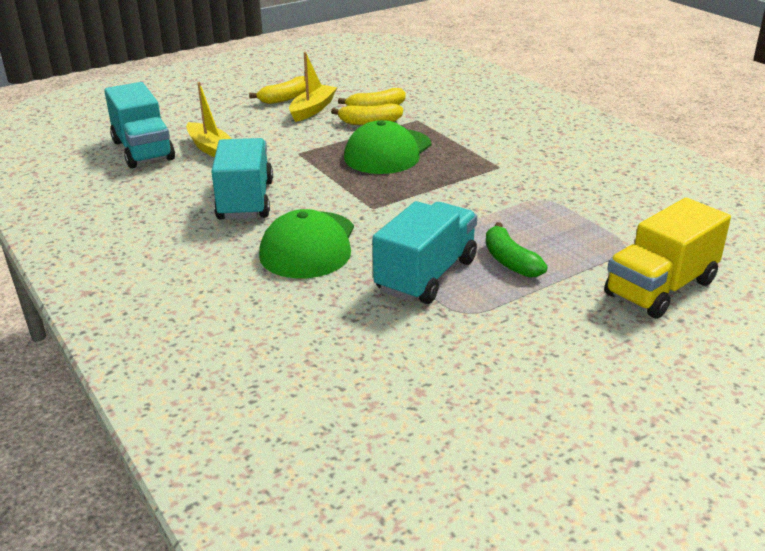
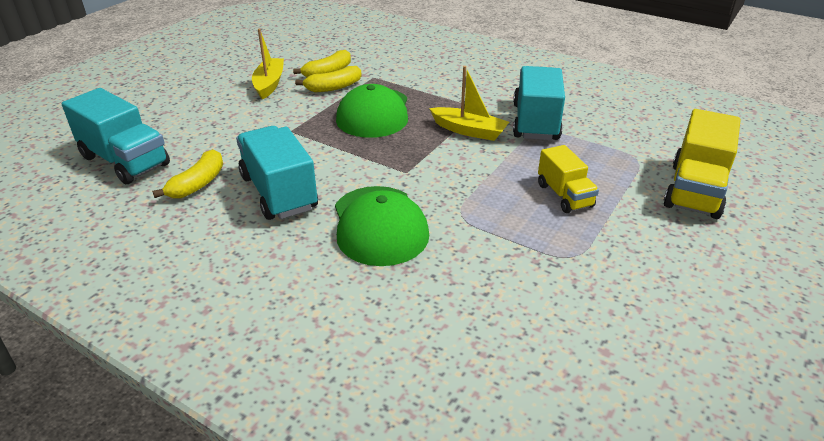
camera: 25 degrees left, 5 degrees up
yellow boat [186,82,232,158] -> yellow boat moved to [429,66,509,141]
yellow banana [249,76,306,104] -> yellow banana moved to [152,149,223,198]
turquoise truck [372,201,477,304] -> turquoise truck moved to [513,66,565,140]
green banana [486,222,547,278] -> yellow truck [538,145,599,213]

